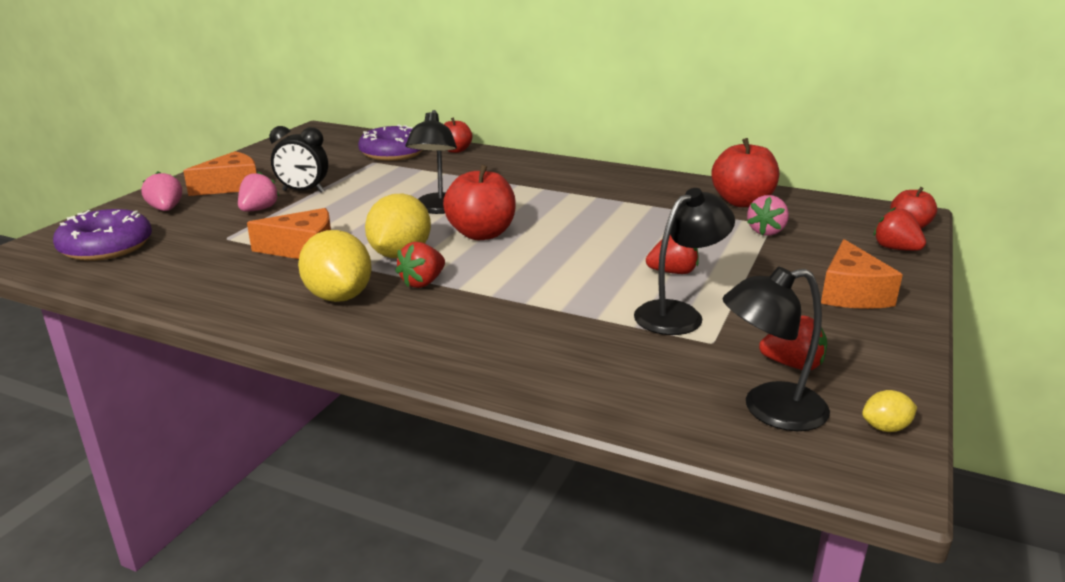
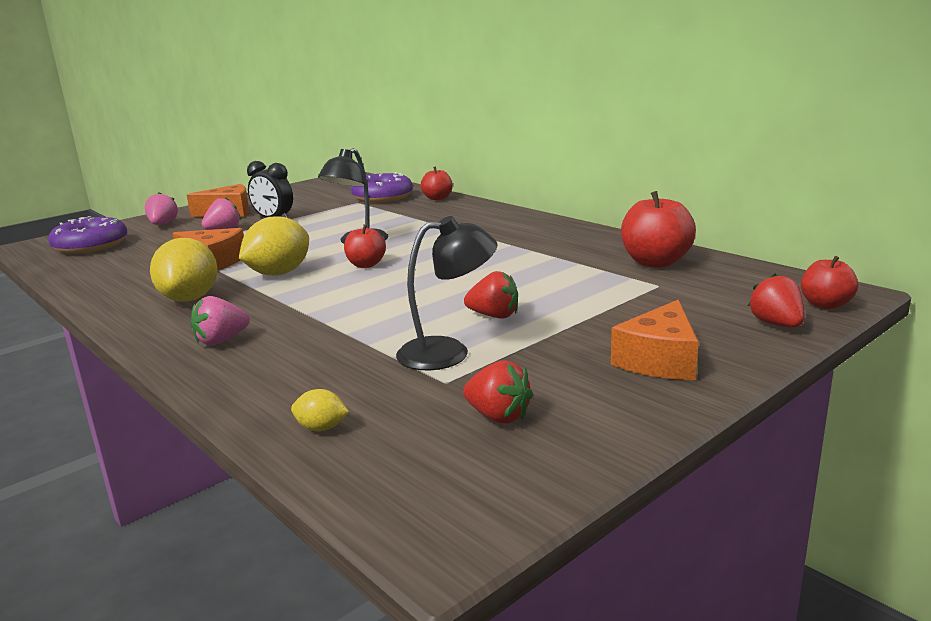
camera: 25 degrees right, 5 degrees down
red strawberry [395,242,445,288] -> none
red apple [443,164,516,240] -> red apple [344,224,386,268], size x0.60
black lamp [723,266,830,431] -> none
pink strawberry [747,195,789,236] -> pink strawberry moved to [191,296,250,345]
yellow lemon [862,390,917,432] -> yellow lemon moved to [291,389,349,431]

